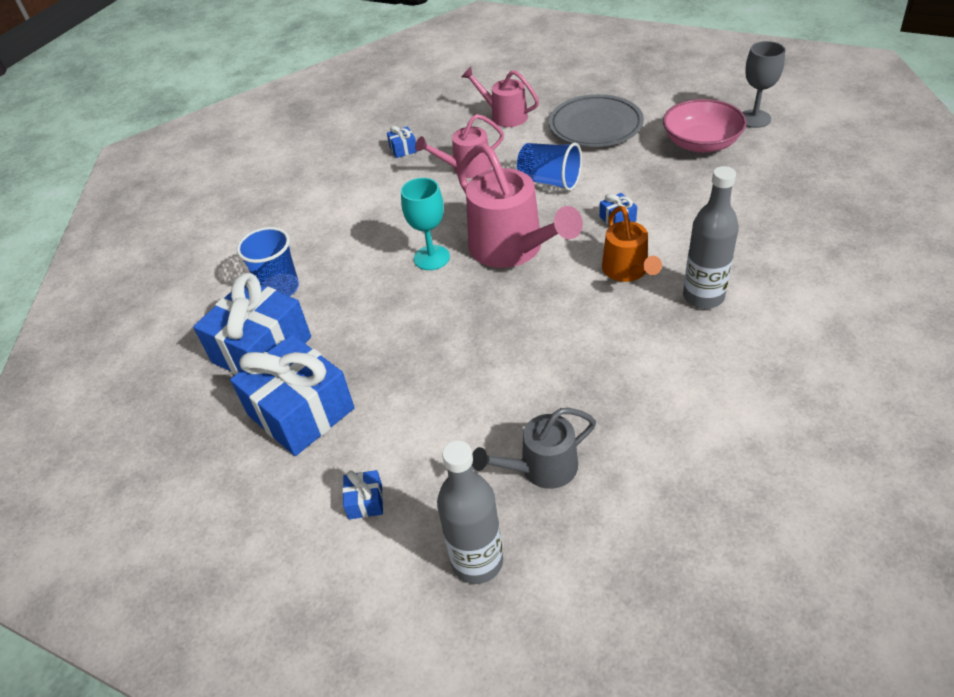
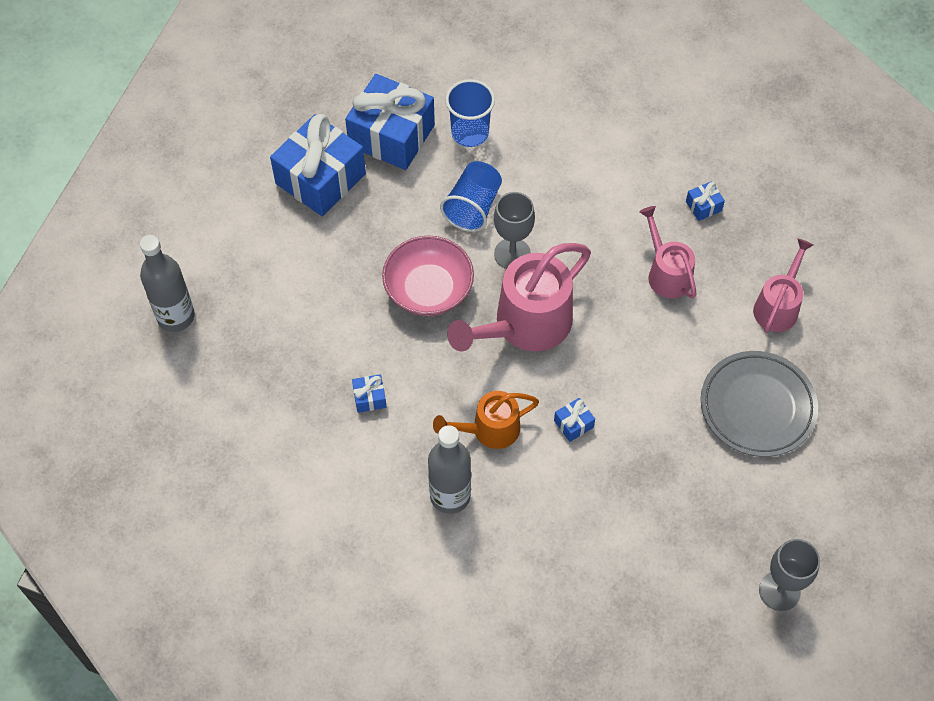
camera: 80 degrees right, 15 degrees up
blue gift [343,470,383,519] -> blue gift moved to [352,374,386,413]
turquoise goblet [401,178,450,270] -> grey goblet [494,192,535,269]
grey watering can [472,408,596,489] -> none
blue cup [517,143,582,191] -> blue cup moved to [440,161,502,232]
pink bowl [663,99,747,153] -> pink bowl moved to [382,236,474,316]

